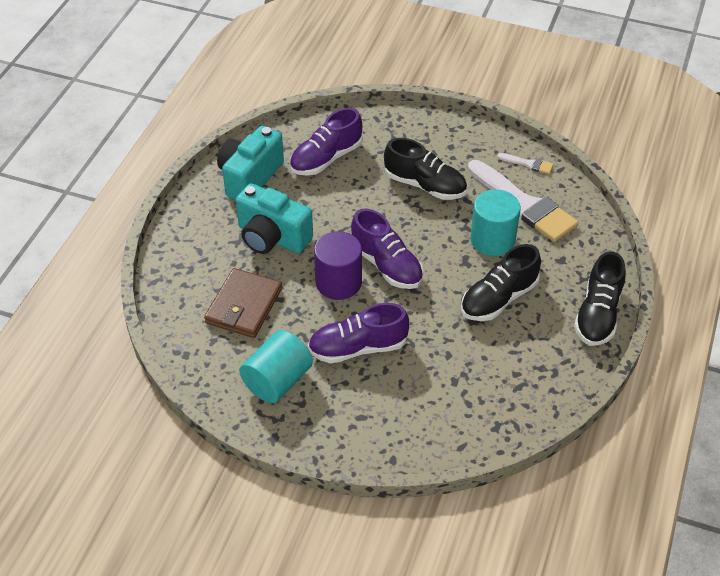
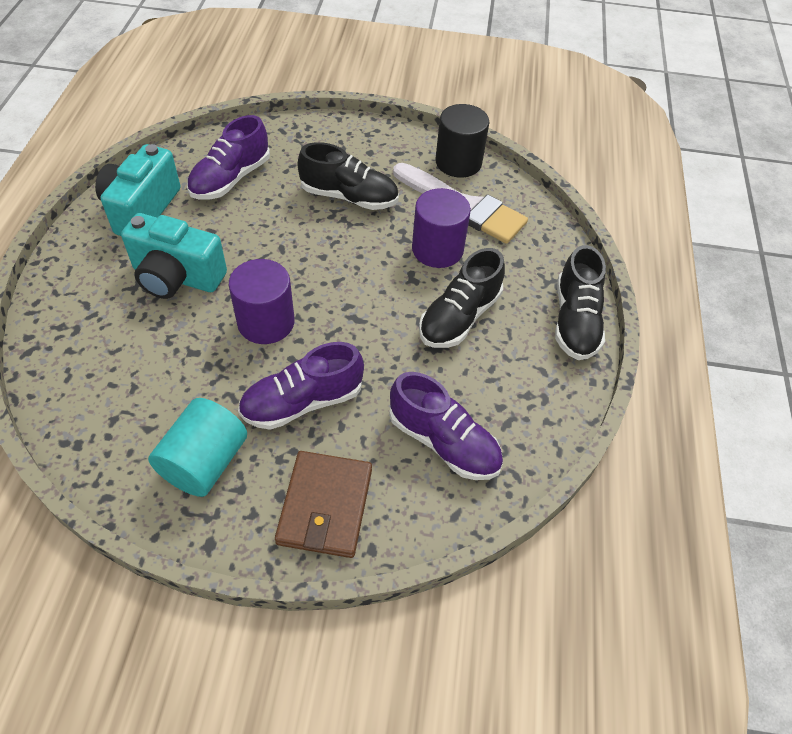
camera: 15 degrees left, 5 degrees up
brown wallet [204,268,282,338] -> brown wallet moved to [275,451,372,558]
purple shoe [351,209,423,289] -> purple shoe moved to [389,372,503,480]
turquoise cylinder [470,189,520,256] -> purple cylinder [412,188,471,268]
white brush [497,153,553,174] -> black cylinder [435,104,489,178]

